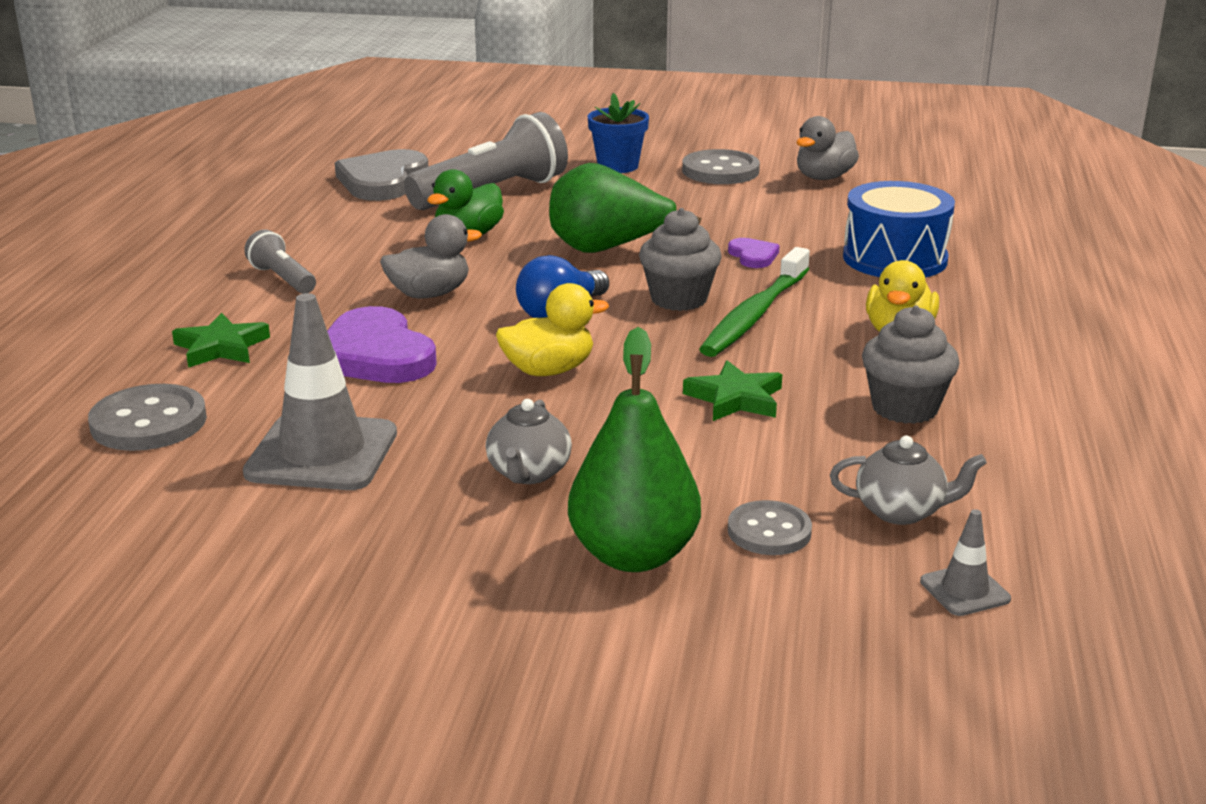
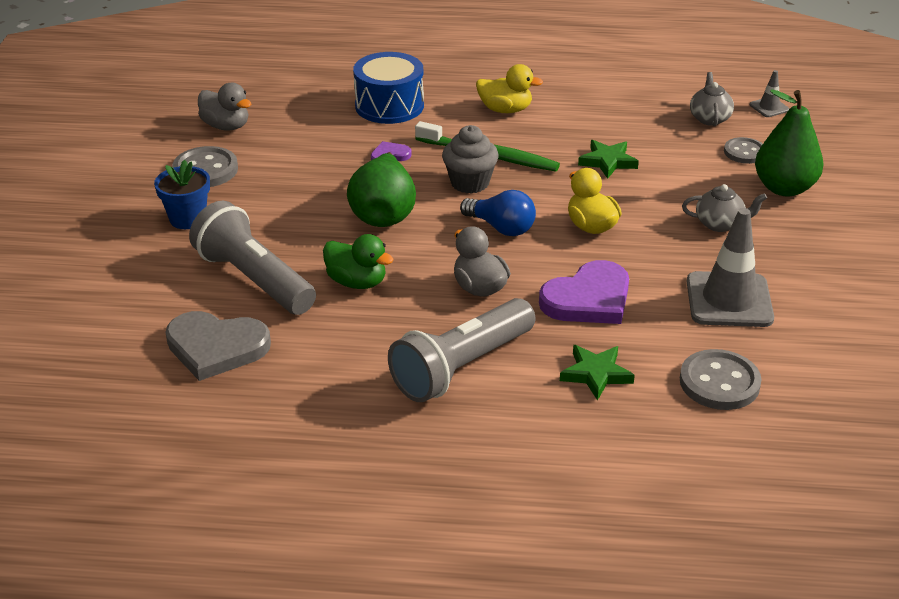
camera: 95 degrees left, 10 degrees up
grey flashlight [244,229,316,294] -> grey flashlight [388,298,536,402], size x1.98
grey cupcake [862,306,960,424] -> none

